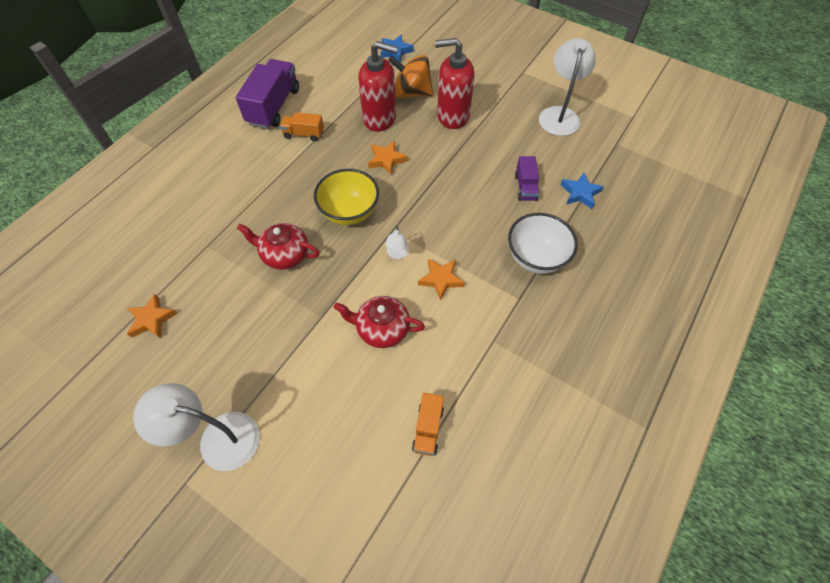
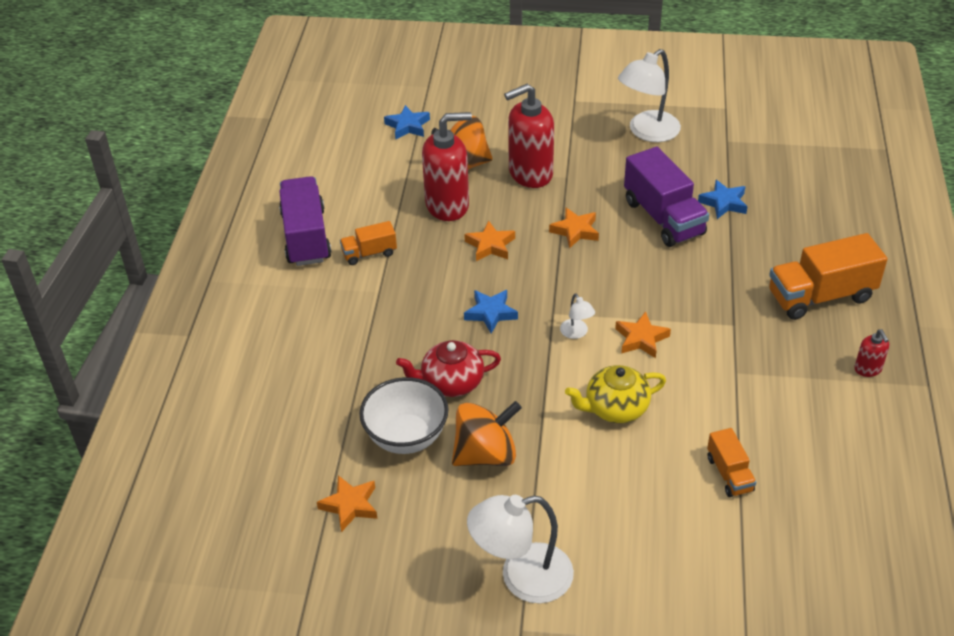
camera: 25 degrees left, 15 degrees down
yellow bowl [314,169,379,225] -> blue star [464,290,518,334]
red teapot [334,296,425,348] -> yellow teapot [565,365,666,423]
white bowl [508,213,578,274] -> white bowl moved to [359,377,448,454]
purple truck [515,156,539,201] -> purple truck [624,147,709,247], size x1.87
white lamp [539,38,596,136] -> white lamp turned 120 degrees counterclockwise [618,49,681,142]
none -> orange spinning top [452,401,522,466]
none -> orange star [549,208,599,249]
none -> orange truck [769,233,888,320]
none -> red soap dispenser [854,329,889,377]

